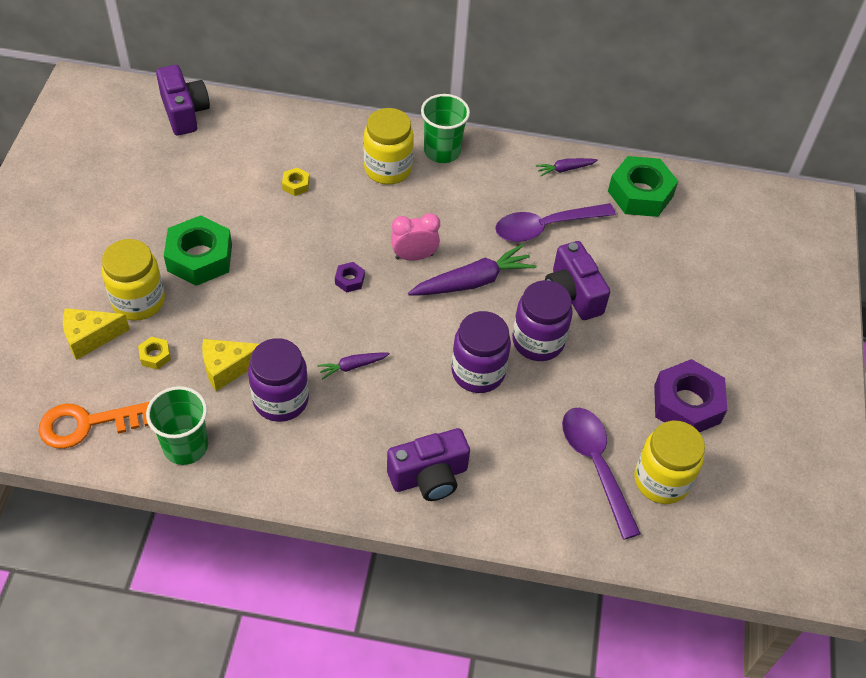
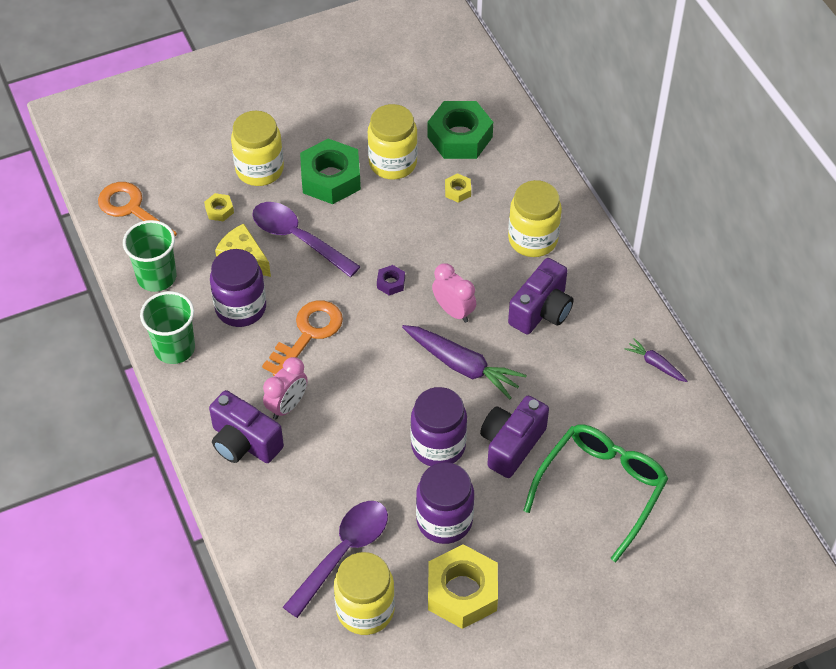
camera: 60 degrees right, 0 degrees up
yellow cheese [63,308,130,360] -> none
purple camera [156,65,210,136] -> purple camera moved to [508,258,574,334]
purple carrot [317,352,390,379] -> orange key [262,300,343,376]
green cup [421,94,470,163] -> green cup moved to [140,291,195,364]
purple jar [451,311,511,393] -> purple jar moved to [416,462,474,544]
purple spoon [495,203,616,242] -> purple spoon moved to [252,202,361,277]
green nut [608,156,678,217] -> green nut moved to [427,101,493,159]
purple nut [654,359,727,432] -> yellow nut [428,544,498,629]
none -> pink clock [263,357,308,419]
none -> yellow jar [368,104,418,179]
none -> green glasses [523,425,668,562]

